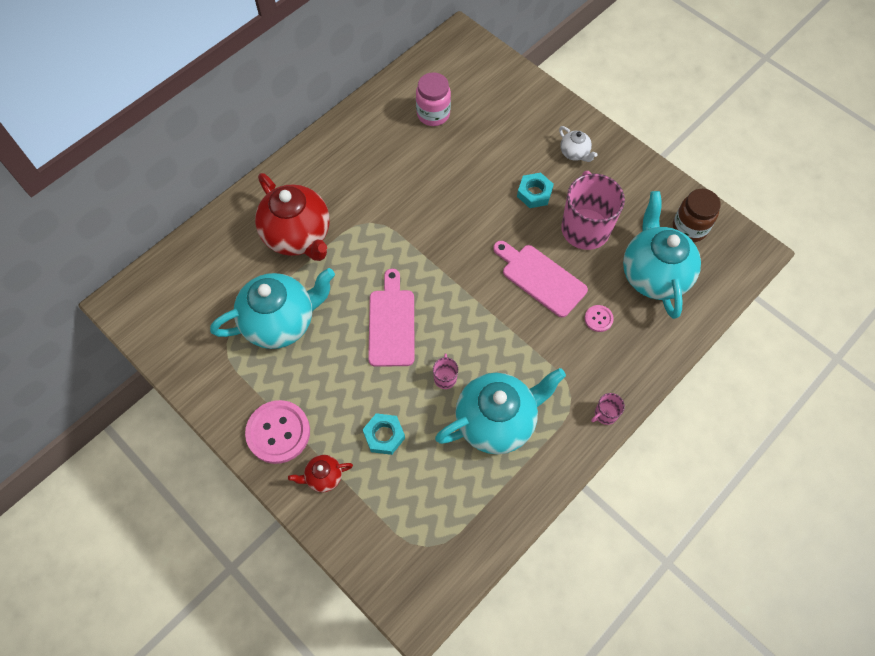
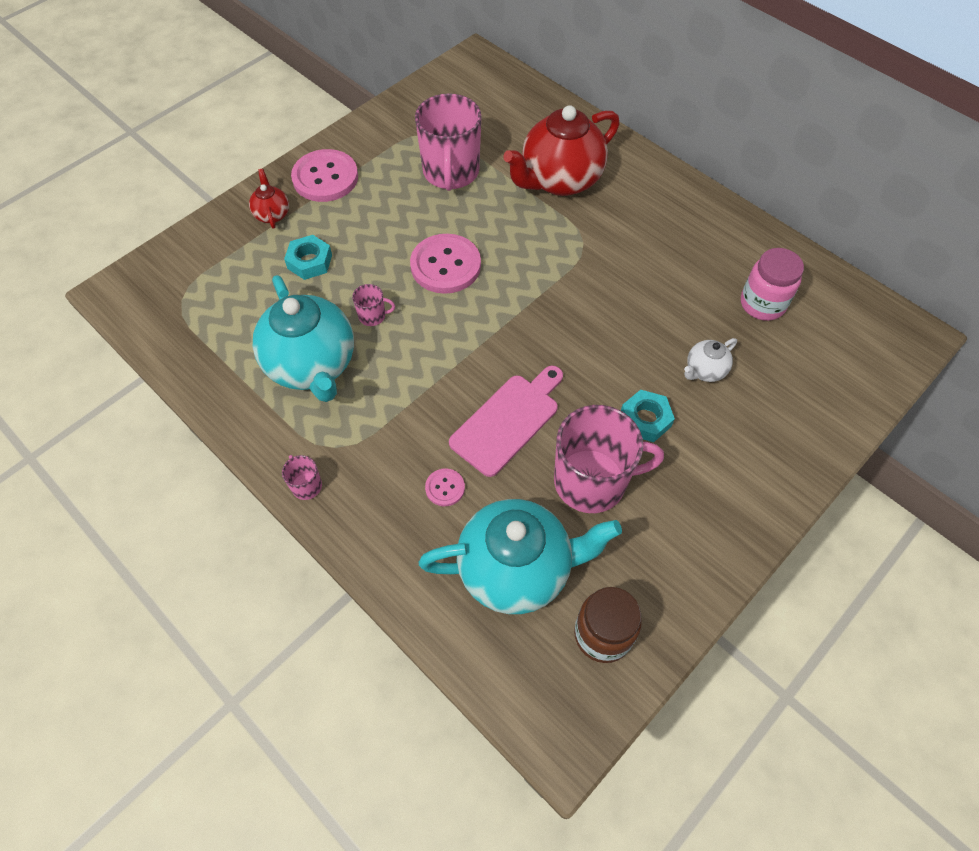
camera: 90 degrees right, 5 degrees down
turquoise teapot [210,268,335,349] -> pink mug [415,93,481,191]
pink cutting board [368,269,415,367] -> pink button [410,234,481,294]
white teapot [559,126,597,162] -> white teapot moved to [684,338,737,382]

